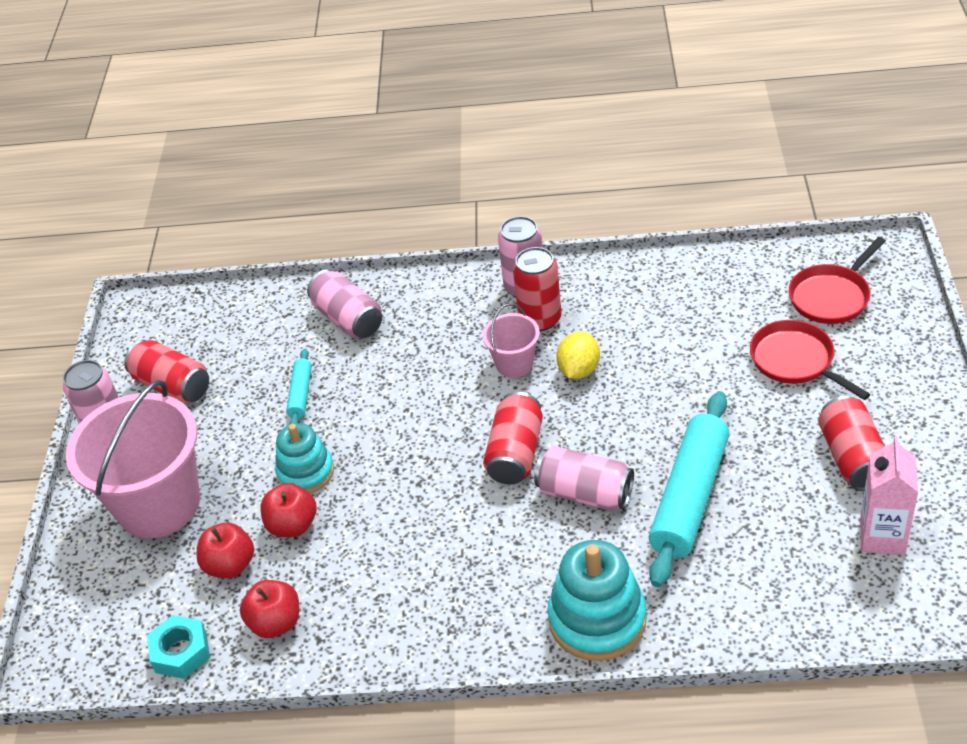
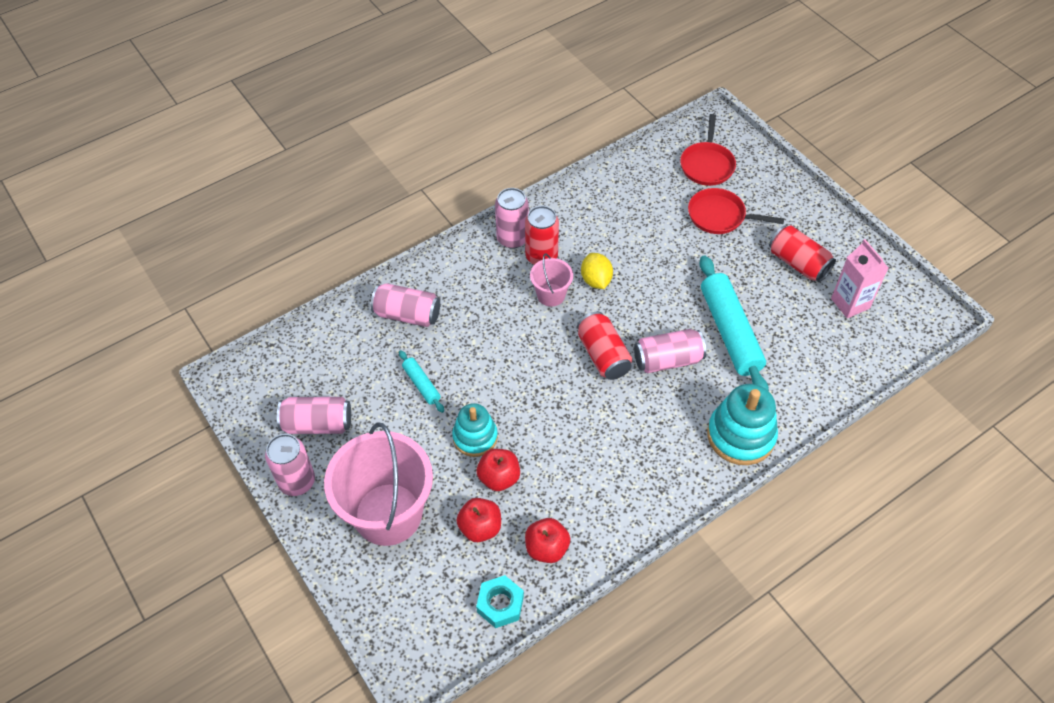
camera: 40 degrees left, 10 degrees up
red can [124,340,209,404] -> pink can [277,397,351,434]

